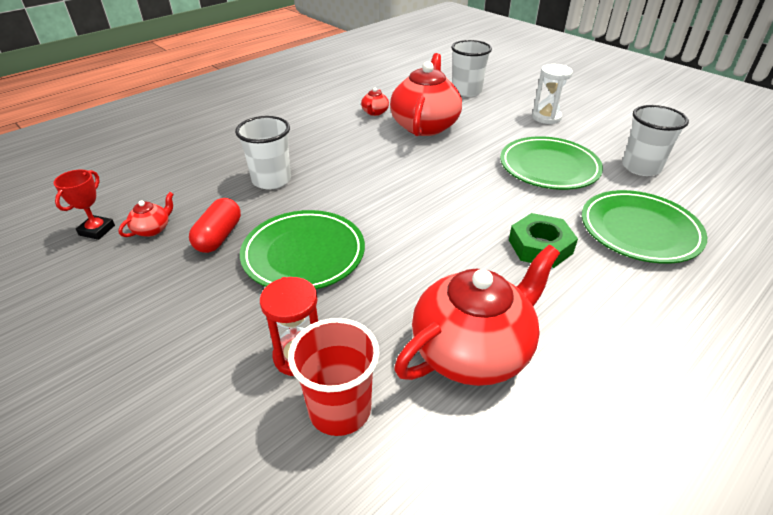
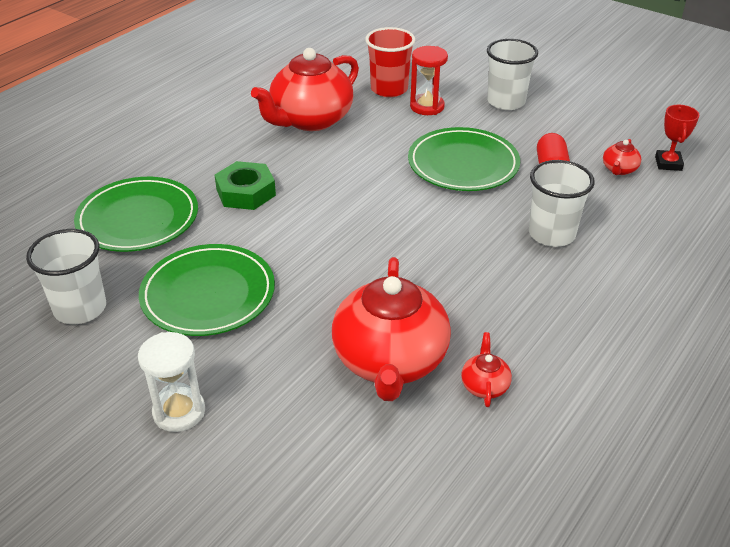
camera: 170 degrees right, 0 degrees up
white cup [451,40,492,97] -> white cup moved to [487,39,538,110]

